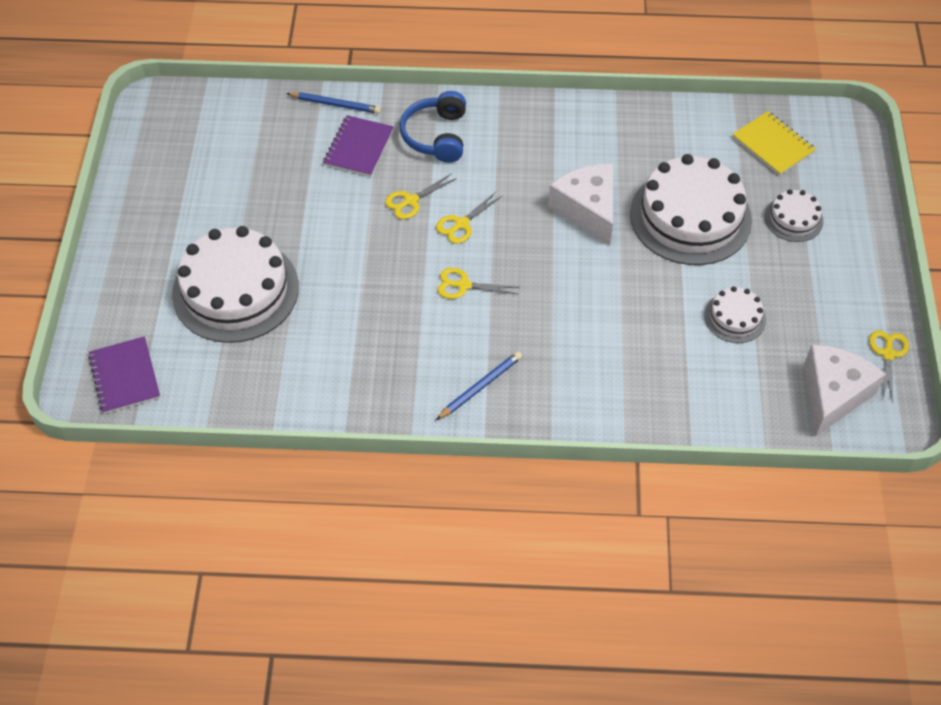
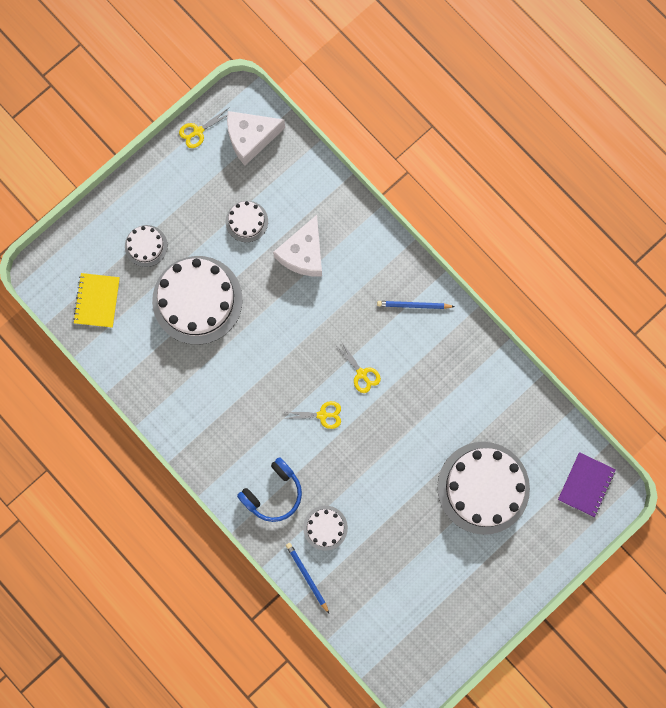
camera: 135 degrees left, 25 degrees up
purple notebook [323,115,394,177] -> white cake [303,506,348,550]
yellow scissors [385,173,457,219] -> none
white cheese [548,164,613,245] -> white cheese moved to [273,215,322,276]

